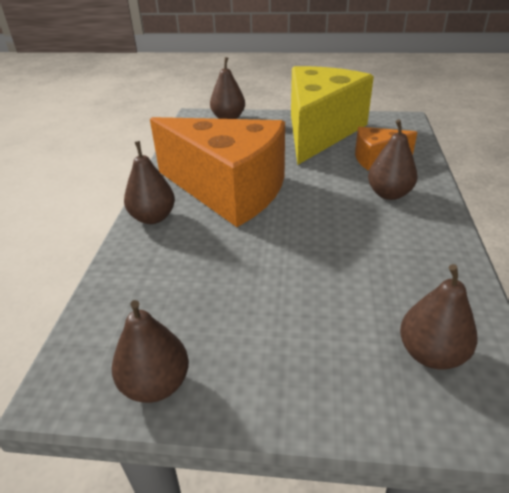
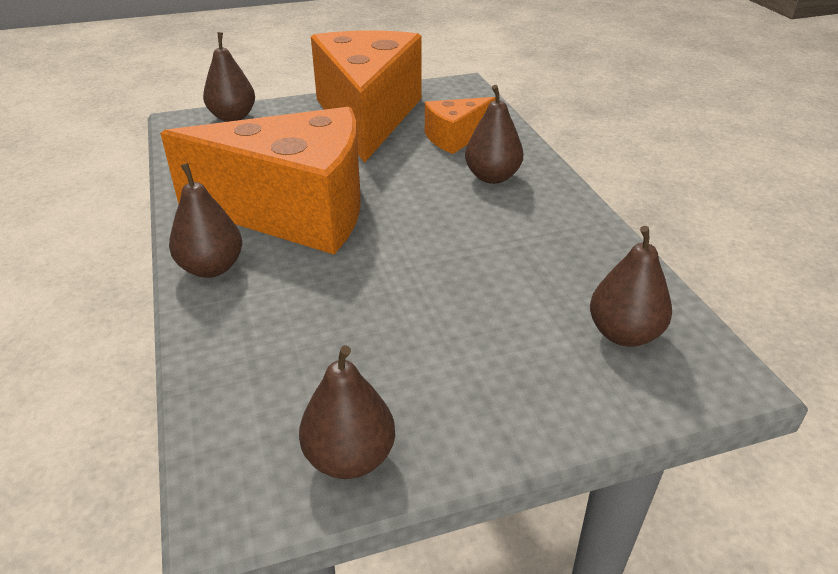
camera: 25 degrees left, 0 degrees up
yellow cheese [291,66,374,165] -> orange cheese [311,30,422,163]

